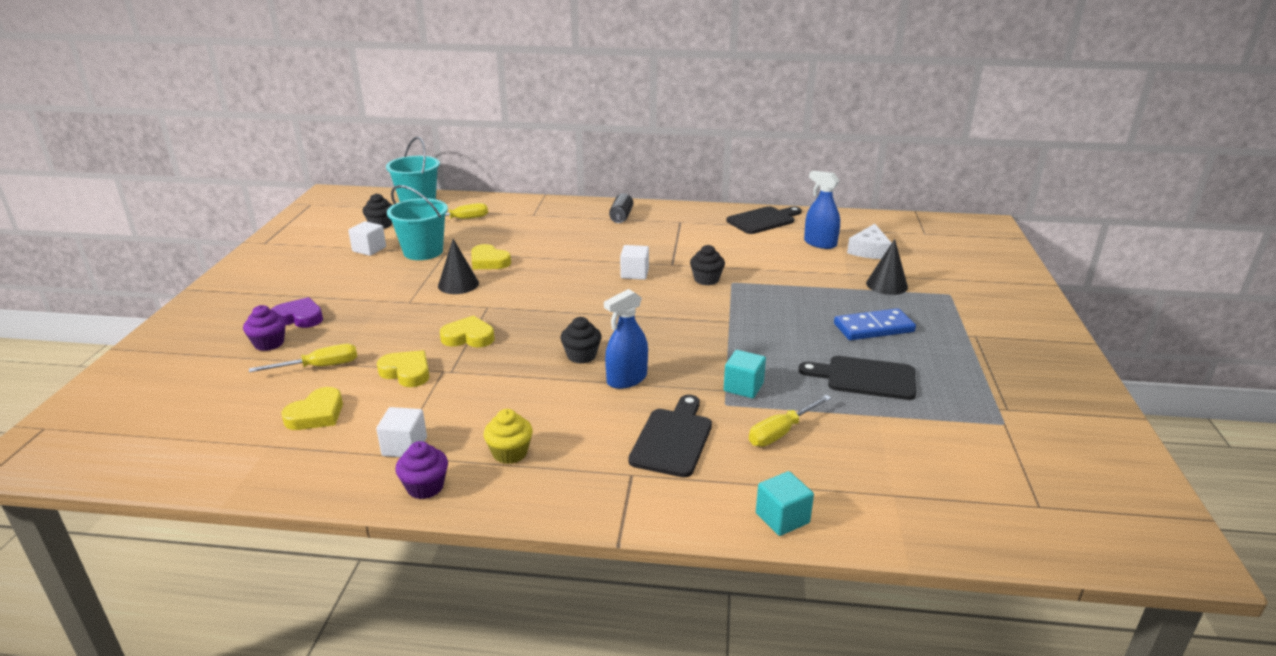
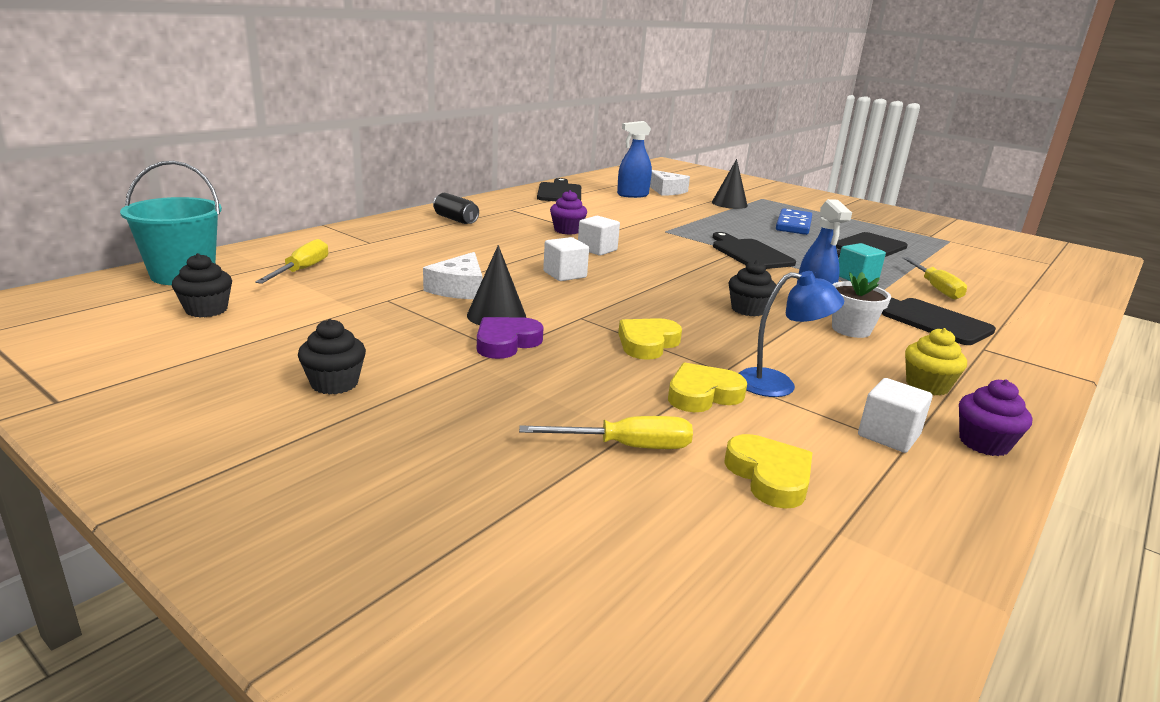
camera: 60 degrees left, 5 degrees down
purple cupcake [243,305,286,351] -> purple cupcake moved to [550,190,587,235]
yellow screwdriver [249,344,357,372] -> yellow screwdriver turned 75 degrees clockwise [519,416,693,449]
purple heart [271,297,323,328] -> purple heart moved to [477,317,544,359]
white cube [348,221,386,256] -> white cube moved to [543,237,589,281]
turquoise bucket [387,185,448,260] -> none
yellow heart [471,244,511,269] -> white cheese [423,252,483,299]
black cupcake [690,245,725,285] -> black cupcake moved to [298,319,366,395]
turquoise cube [756,471,814,536] -> none
none -> black cutting board [713,232,796,269]
none -> blue lamp [739,271,844,397]
none -> white flower pot [832,272,891,338]

